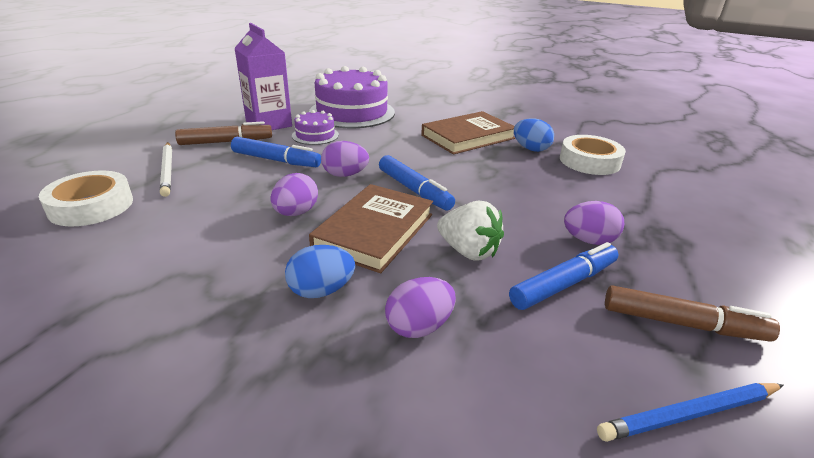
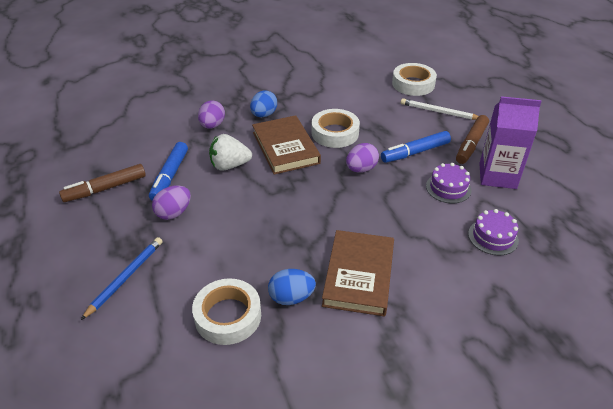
camera: 135 degrees right, 10 degrees up
purple egg [270,173,318,216] -> white tape [311,109,360,148]
purple cake [309,66,395,128] -> purple cake [468,209,519,256], size x0.48
blue marker [379,155,455,211] -> none
blue pencil [597,383,784,442] -> blue pencil moved to [81,237,163,320]

